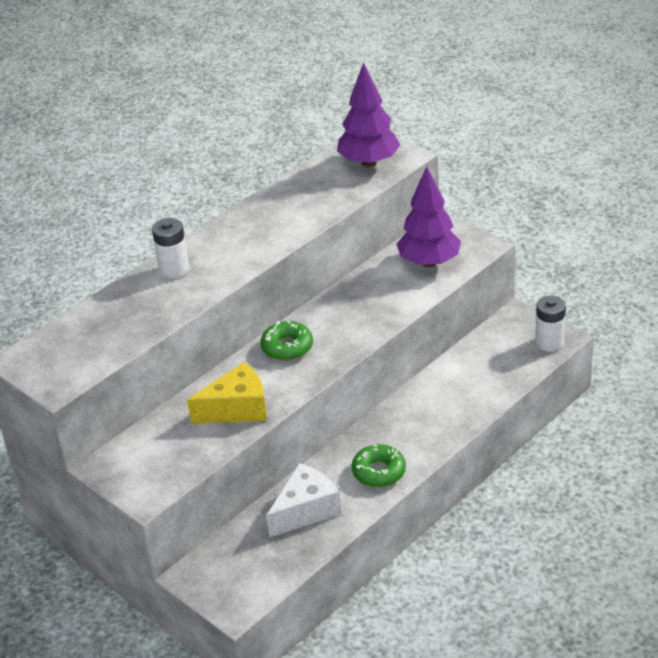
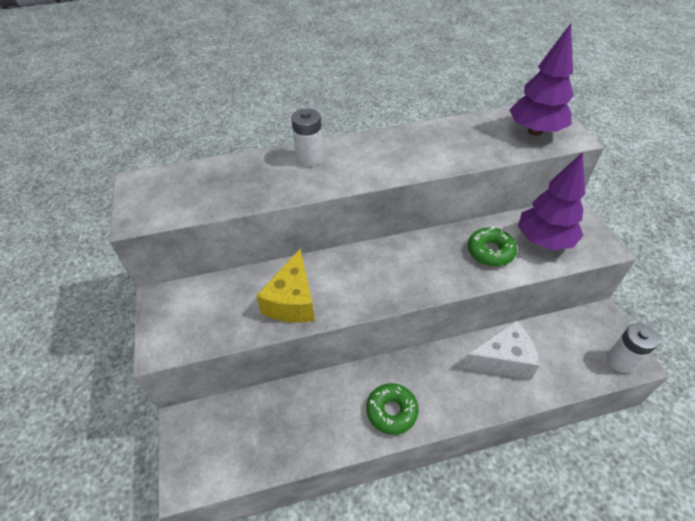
camera: 30 degrees right, 10 degrees up
yellow cheese [187,362,267,424] -> yellow cheese turned 90 degrees clockwise [256,249,315,322]
green donut [261,321,313,361] -> green donut moved to [468,227,517,266]
white cheese [266,463,341,538] -> white cheese moved to [463,321,539,379]

